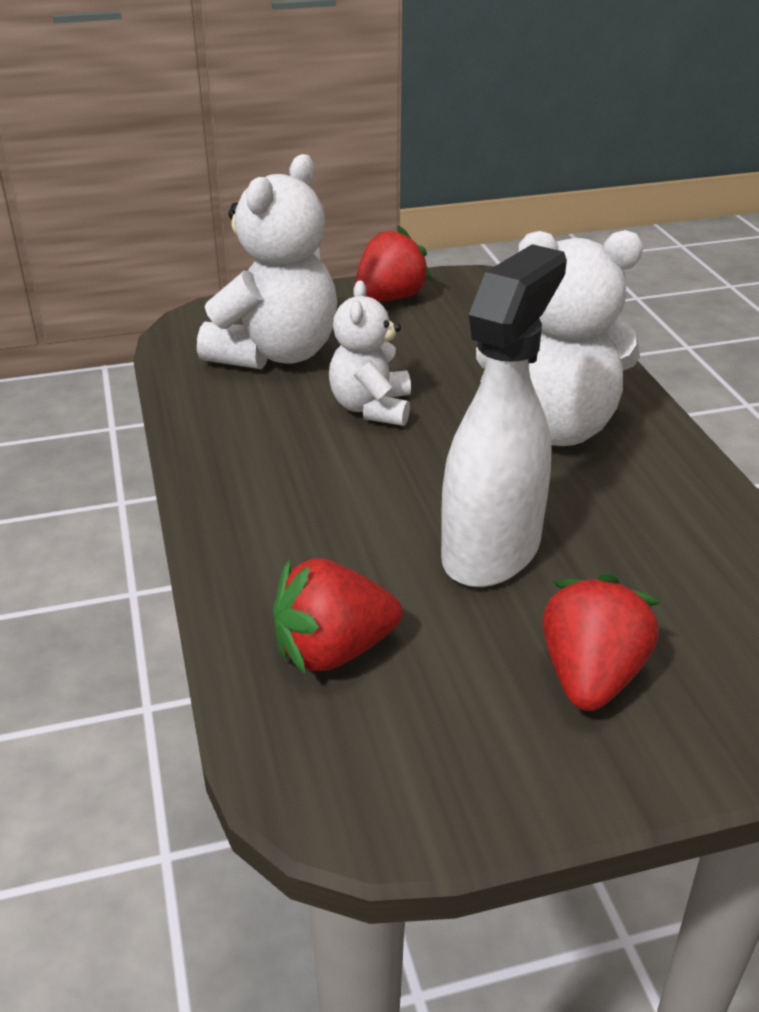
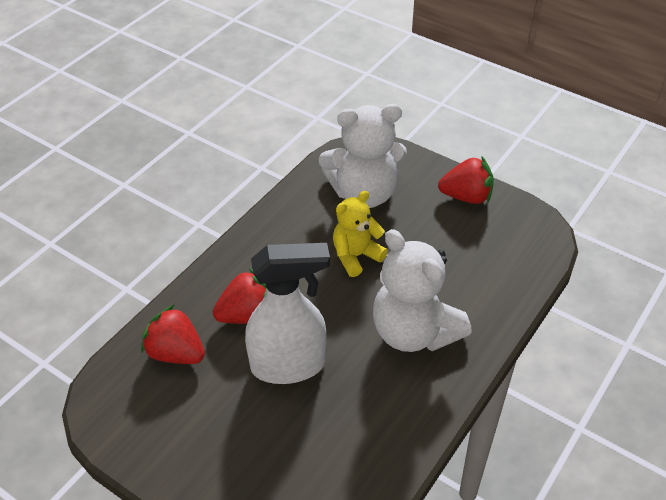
camera: 50 degrees right, 10 degrees up
white teddy bear [329,280,411,426] -> yellow teddy bear [333,191,388,277]
red strawberry [542,574,660,711] -> red strawberry moved to [213,268,267,324]

